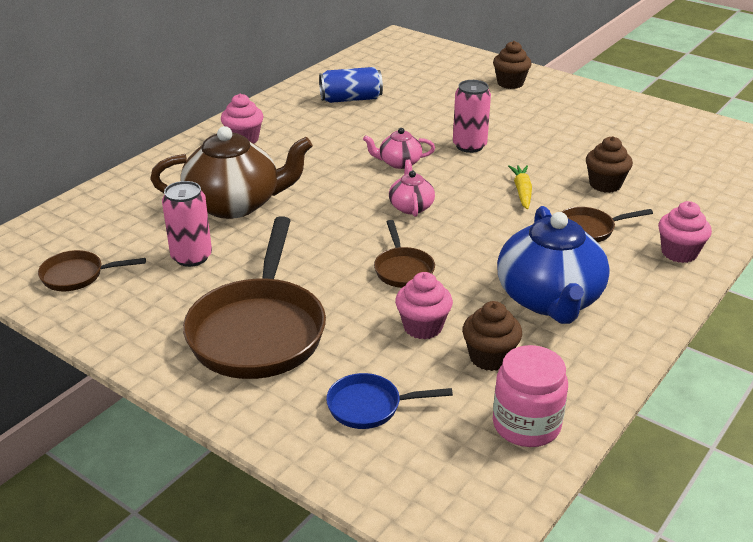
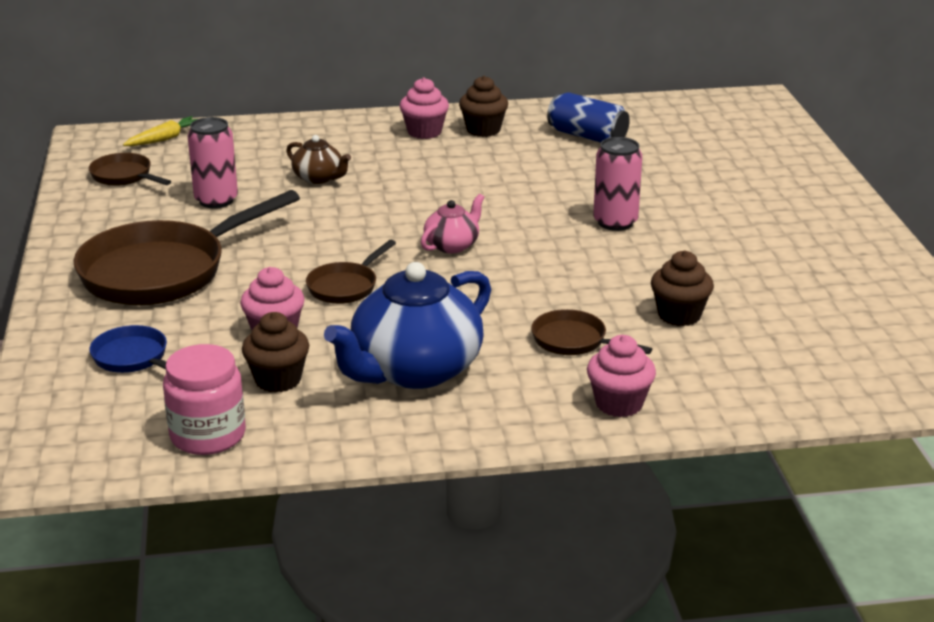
camera: 45 degrees right, 5 degrees down
brown teapot [150,126,313,219] -> brown teapot [286,135,351,184], size x0.48
pink teapot [363,128,435,169] -> none
brown cupcake [493,41,532,89] -> brown cupcake moved to [459,76,508,137]
yellow carrot [508,165,532,209] -> yellow carrot moved to [123,116,197,146]

